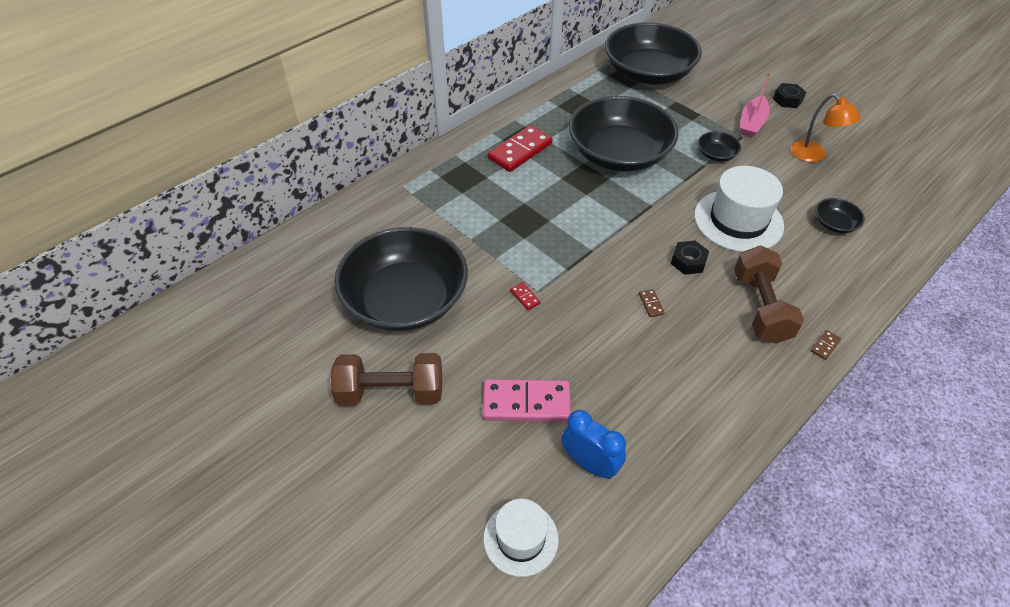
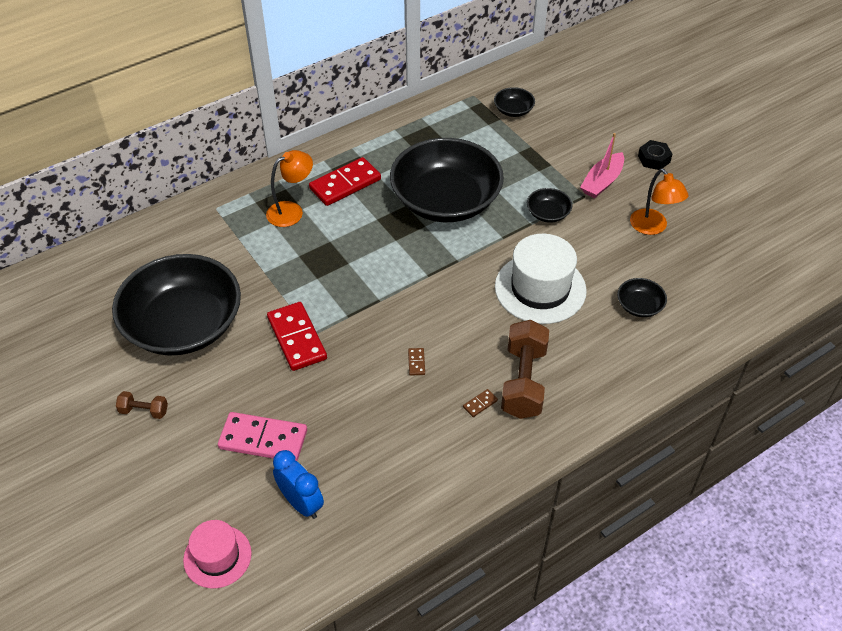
camera: 10 degrees right, 0 degrees up
brown dumbbell [331,353,442,406] -> brown dumbbell [116,391,168,419], size x0.48
white hat [484,499,559,577] -> pink hat [183,520,252,589]
red domino [510,282,540,310] -> red domino [267,302,327,371], size x2.42
black bowl [605,22,702,85] -> black bowl [494,87,535,117], size x0.40
black nut [671,241,709,275] -> none
brown domino [811,330,841,360] -> brown domino moved to [463,389,498,417]
none -> orange lamp [266,150,313,227]

